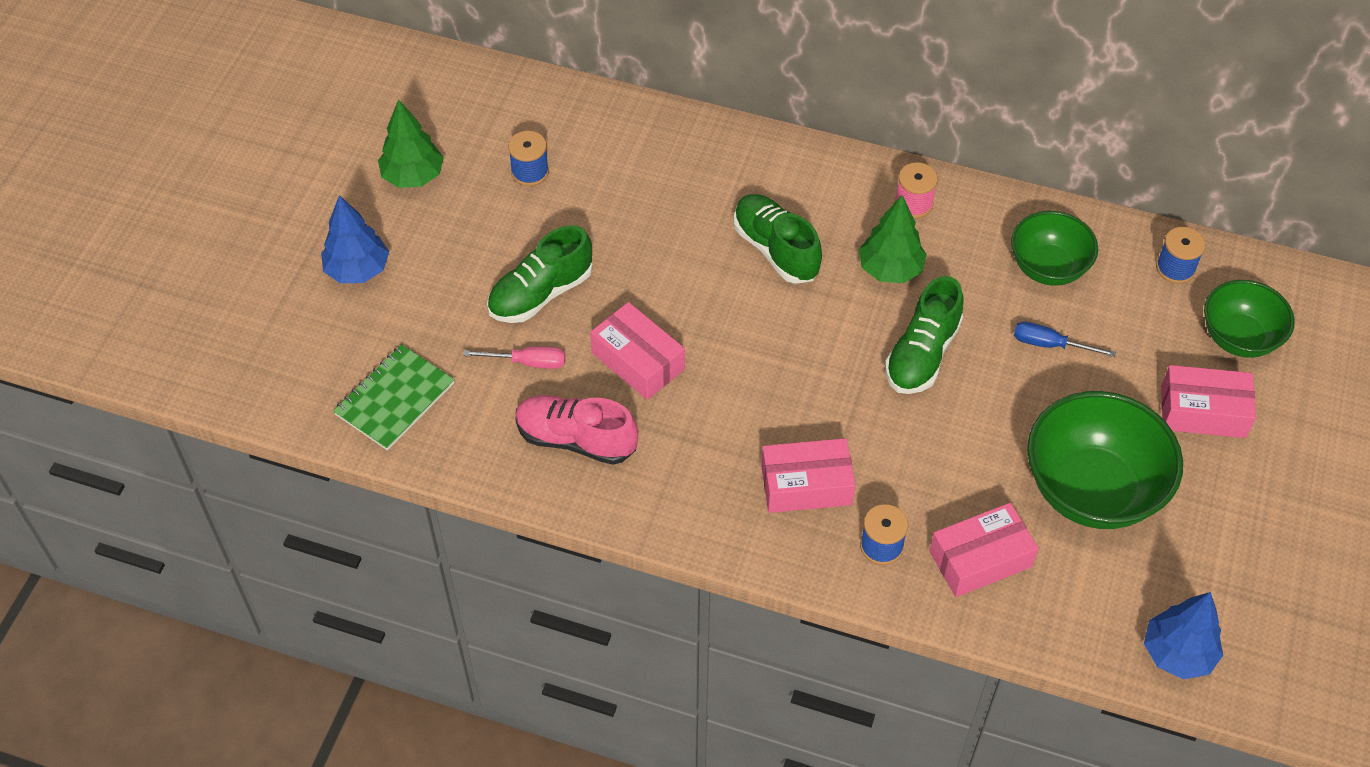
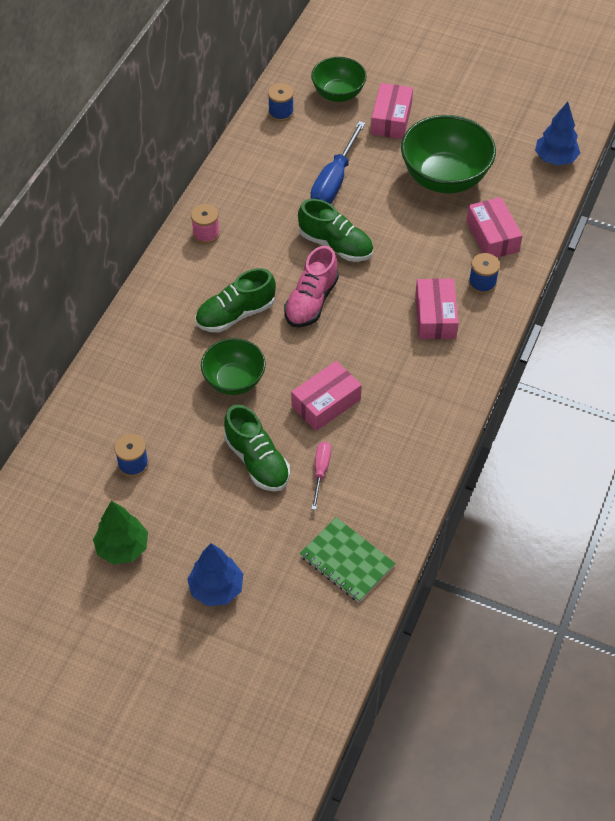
camera: 85 degrees left, 0 degrees up
pink shoe [515,395,638,465] -> pink shoe moved to [284,246,339,327]
green tree [859,195,927,283] -> none
green bowl [1011,211,1098,286] -> green bowl moved to [201,338,266,395]
blue screwdriver [1014,322,1116,357] -> blue screwdriver [311,121,366,204], size x1.82

